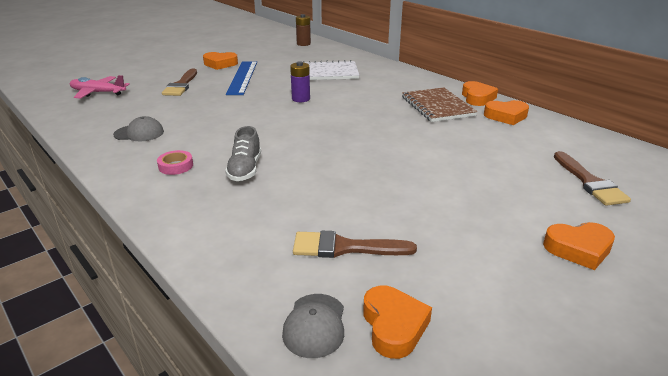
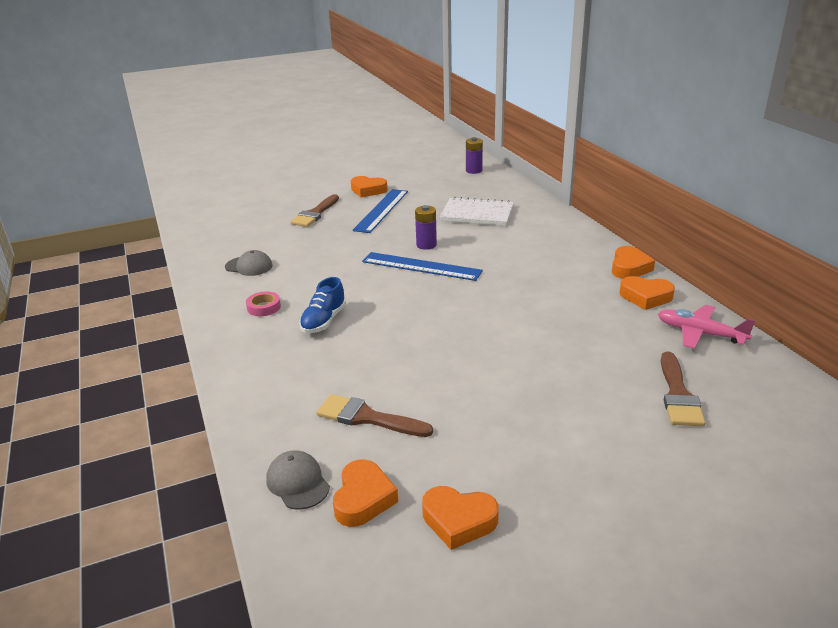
camera: 20 degrees right, 0 degrees up
pink plane [70,75,130,99] -> pink plane moved to [658,305,755,349]
grey shoe [225,126,261,181] -> blue shoe [299,277,346,333]
grey cap [282,294,344,358] -> grey cap turned 120 degrees clockwise [266,450,330,510]
brown battery [296,14,311,46] -> purple battery [466,137,483,174]
brown notebook [402,87,477,122] -> none
orange heart [543,222,615,270] -> orange heart moved to [422,486,499,550]
none -> blue ruler [362,252,483,281]

